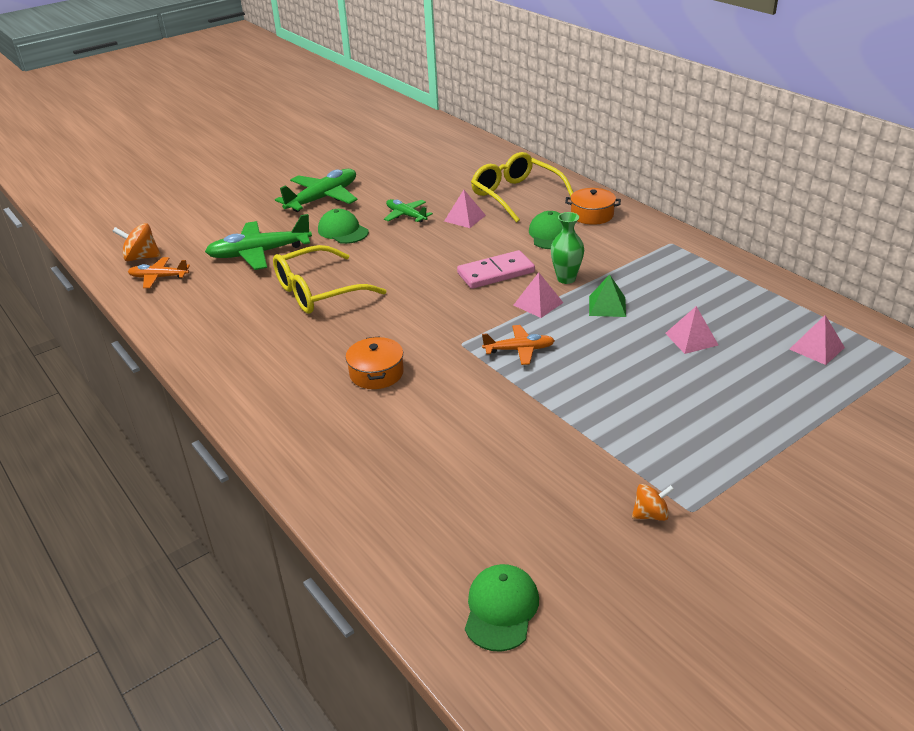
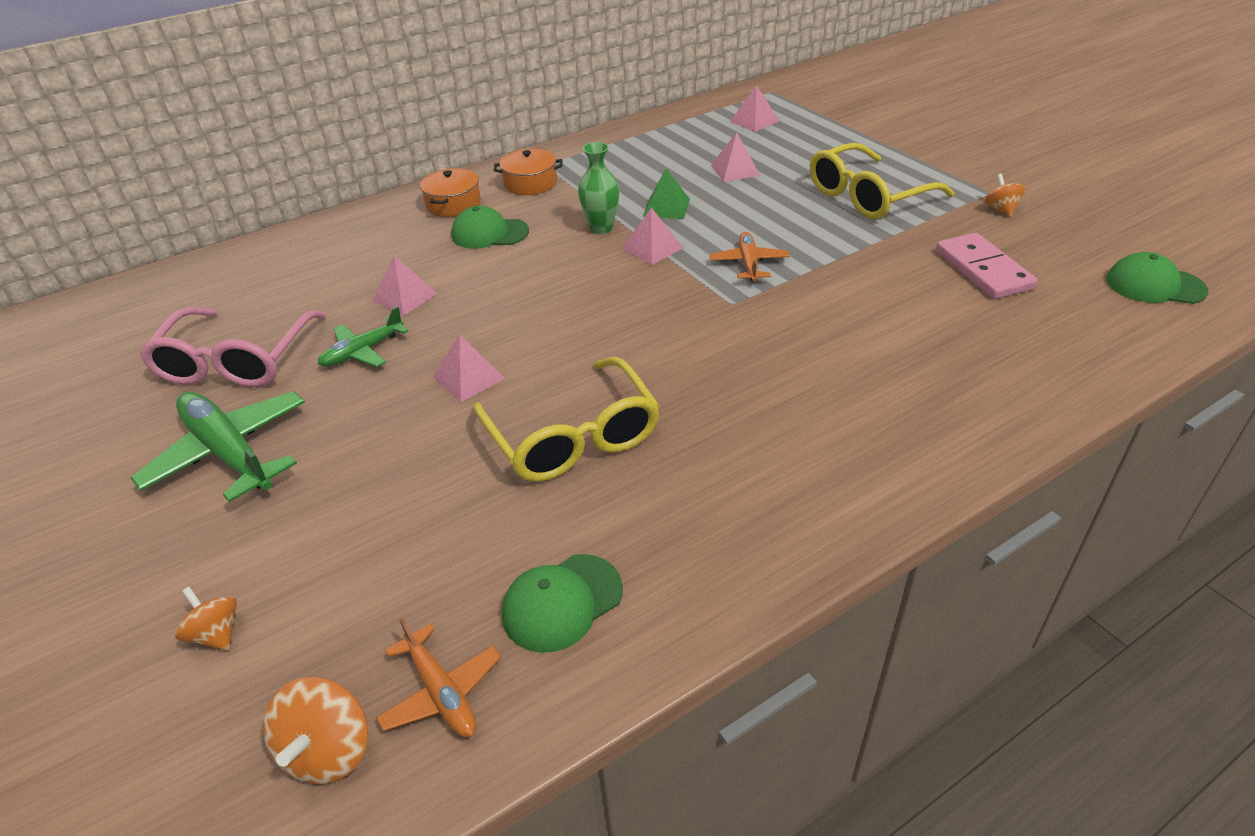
camera: 85 degrees left, 5 degrees up
orange plane [128,257,190,288] -> orange plane turned 45 degrees counterclockwise [376,617,501,737]
green plane [205,214,312,270] -> none
green cap [318,209,369,244] -> green cap moved to [502,554,623,653]
orange pot [346,336,404,389] -> orange pot moved to [494,149,562,195]
pink domino [457,250,535,289] -> pink domino moved to [936,233,1038,299]
yellow glasses [471,152,573,223] -> yellow glasses moved to [810,143,954,219]
none -> pink glasses [140,307,326,387]
none -> orange spinning top [175,587,237,650]
none -> pink pyramid [433,334,505,402]

